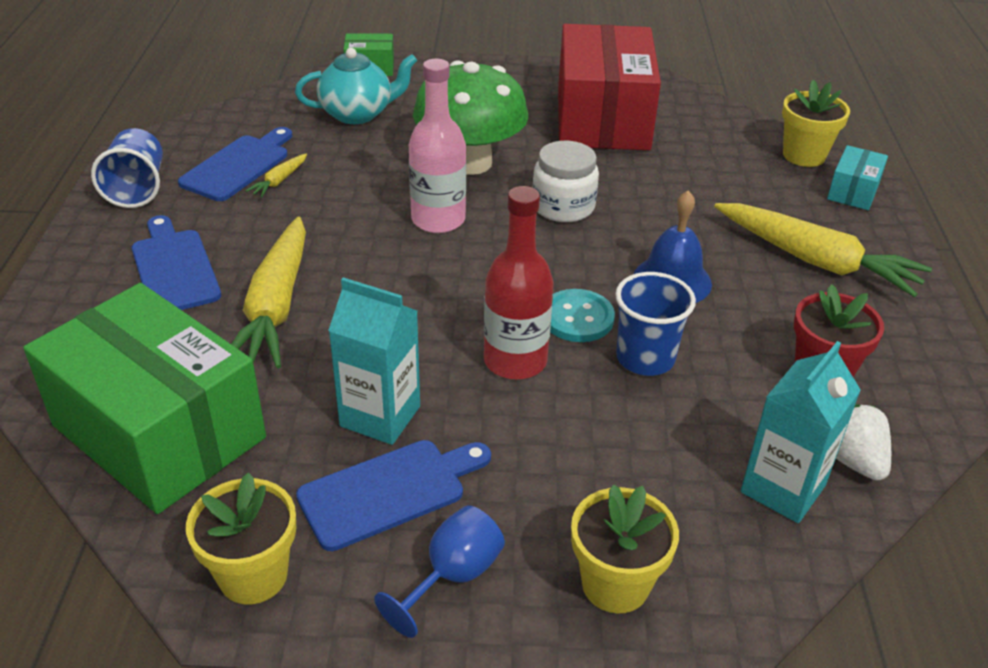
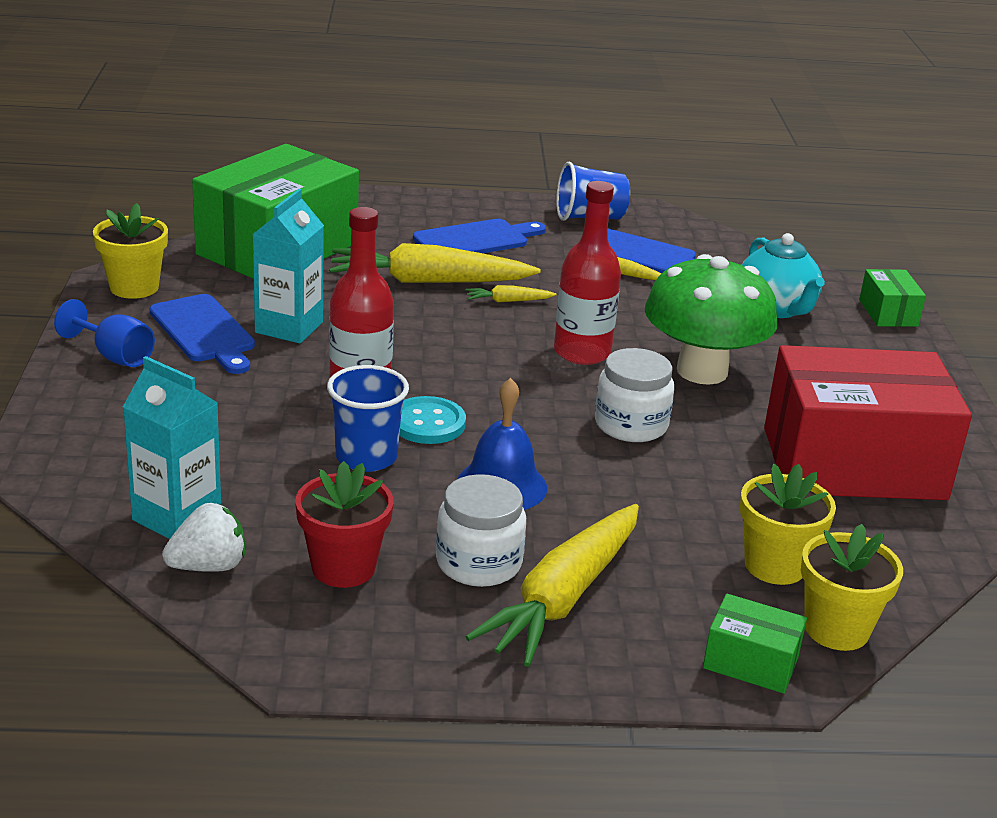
camera: 85 degrees right, 10 degrees down
pink bottle [409,58,466,233] -> red bottle [554,181,621,365]
yellow flower pot [571,485,679,614] -> yellow flower pot moved to [740,464,836,585]
turquoise box [827,145,888,210] -> green box [703,594,807,694]
none -> white jar [436,474,526,587]
none -> yellow carrot [466,285,557,303]

